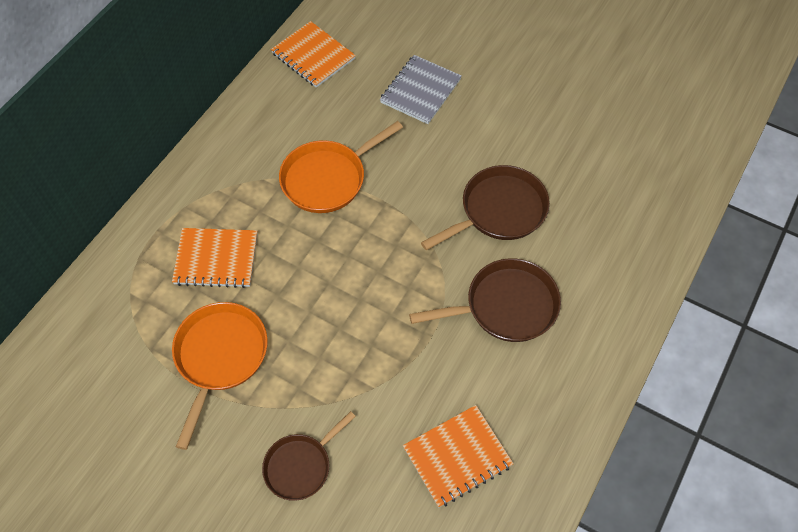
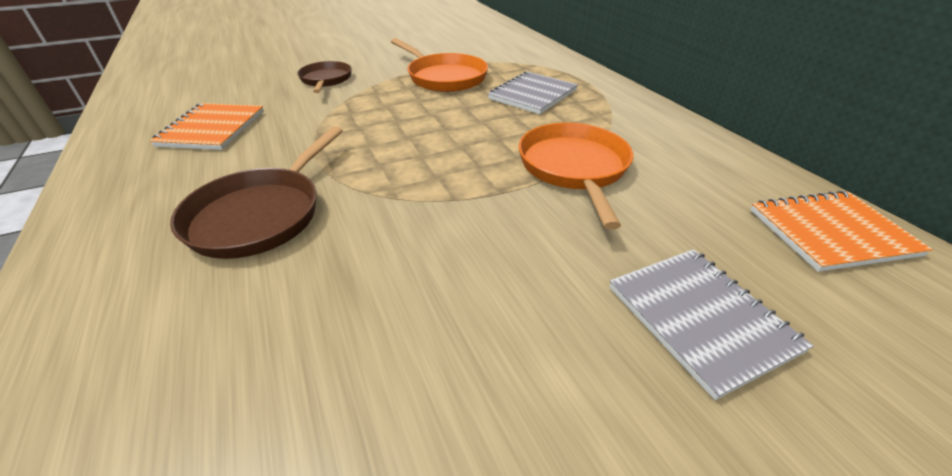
camera: 125 degrees right, 20 degrees down
orange notebook [172,228,257,288] -> grey notebook [488,71,578,114]
brown pan [421,165,550,250] -> none

